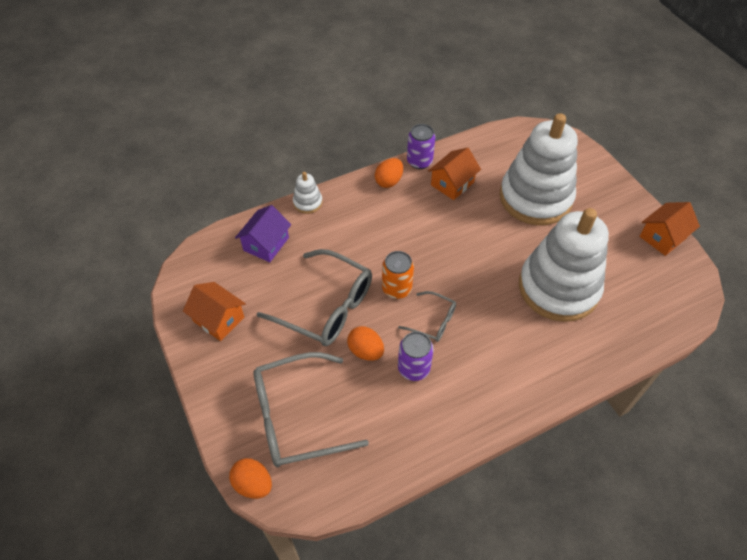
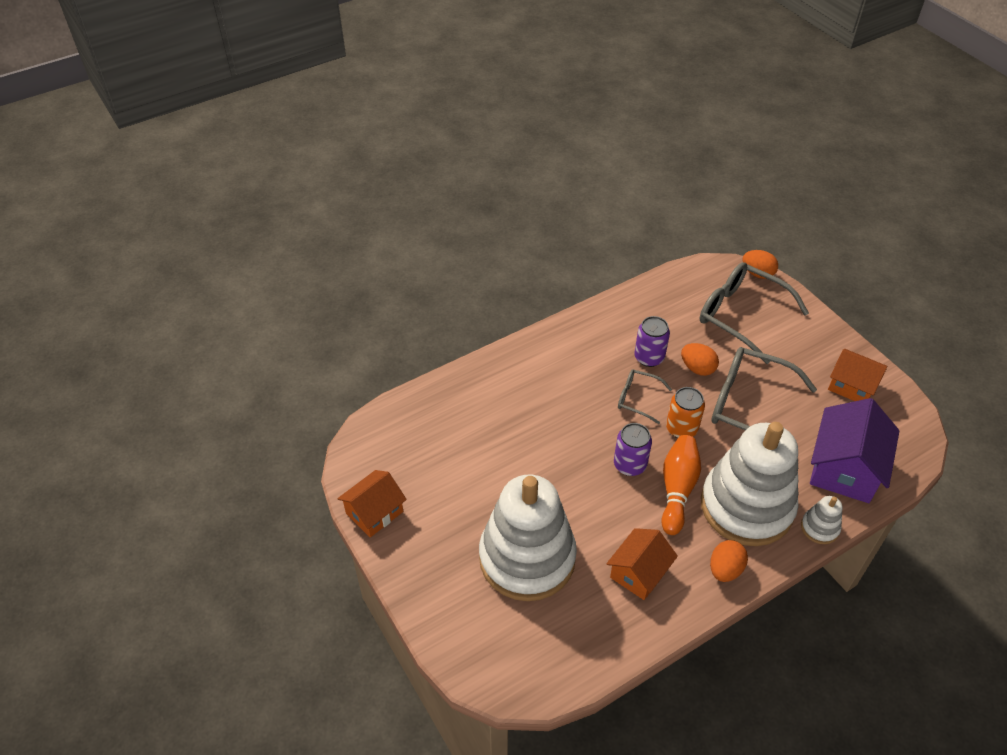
camera: 175 degrees right, 5 degrees down
purple house [235,205,291,262] -> purple house [810,398,899,503], size x1.56
grey glasses [253,352,369,467] -> grey glasses turned 120 degrees counterclockwise [699,262,809,364]
purple can [407,124,435,169] -> purple can moved to [614,423,652,476]
white stacking toy [519,208,609,322] -> white stacking toy moved to [701,422,799,546]
none -> orange bowling pin [661,435,701,535]

